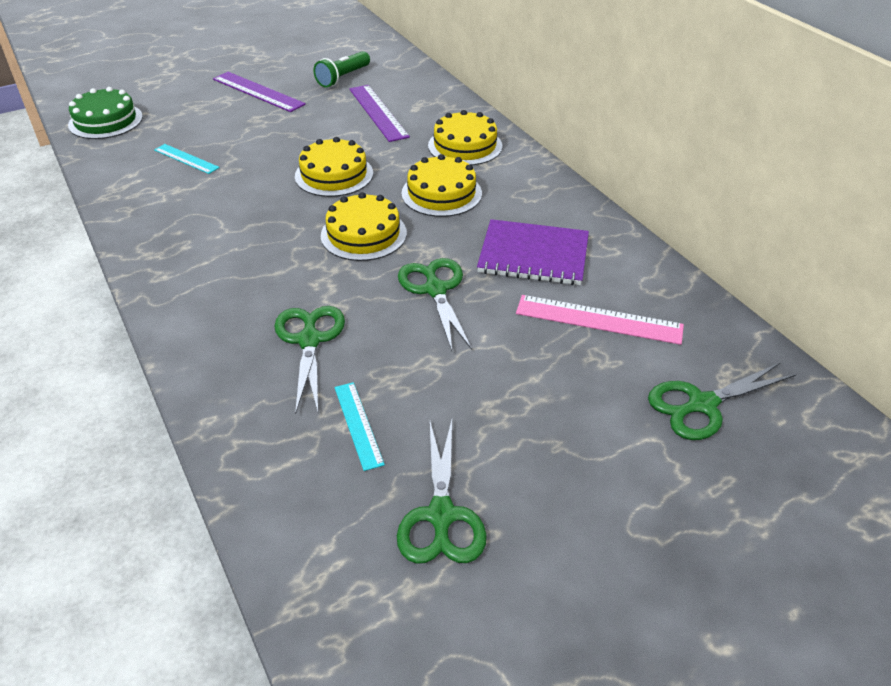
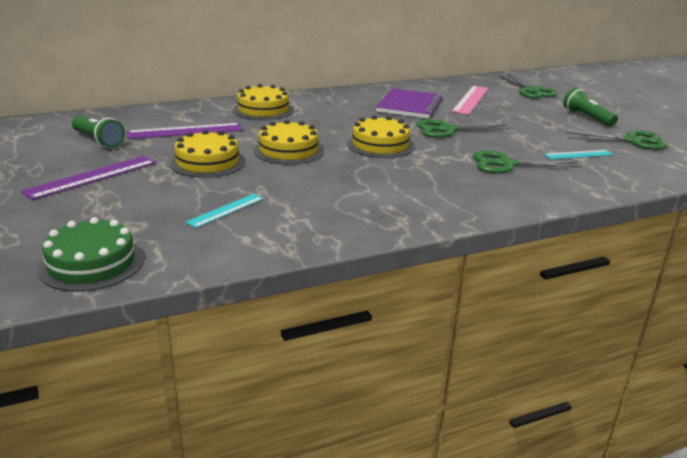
camera: 85 degrees left, 15 degrees down
yellow cake [401,154,482,217] -> yellow cake moved to [170,130,245,178]
none -> green flashlight [563,88,618,127]

